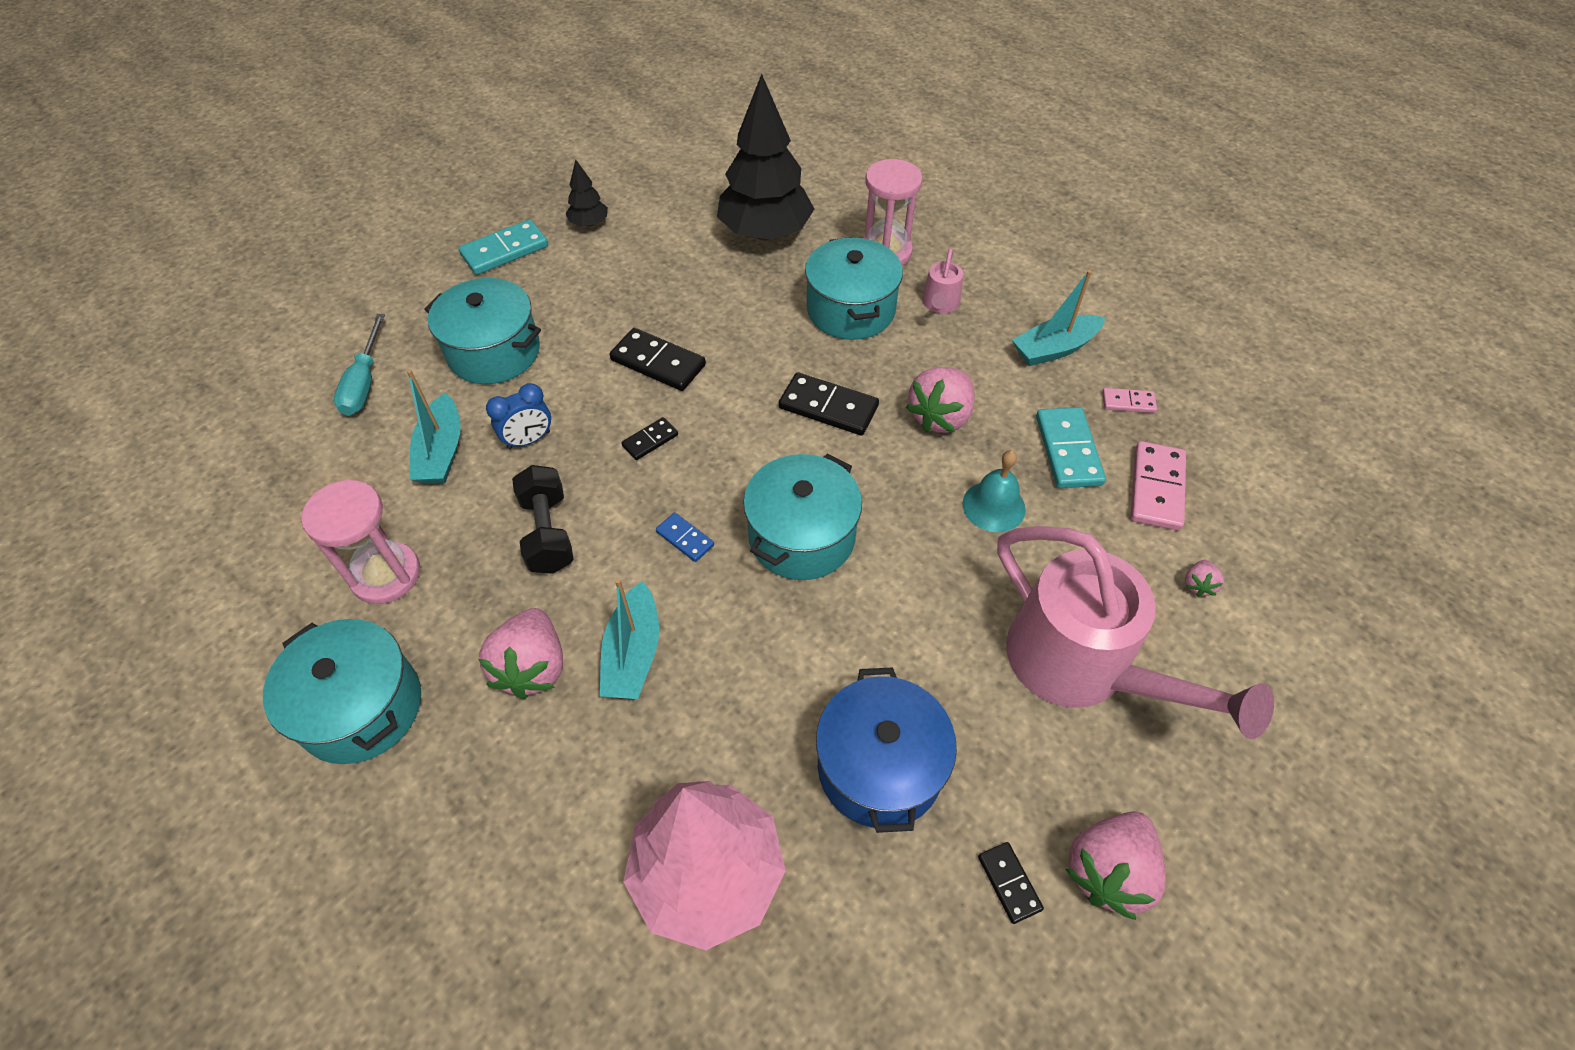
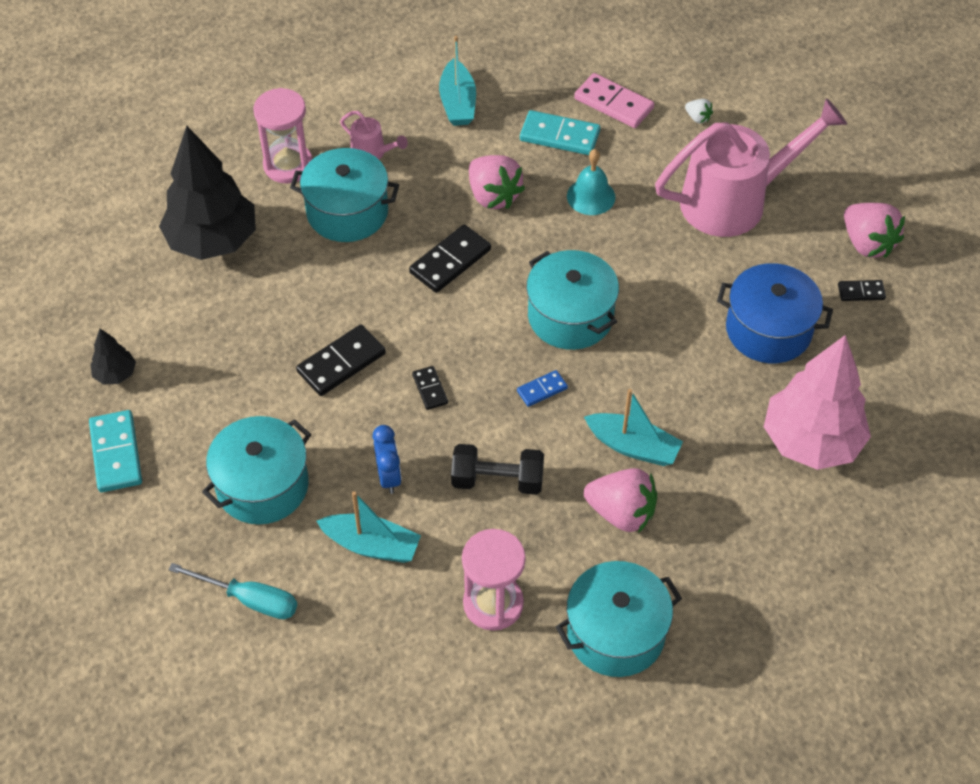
camera: 70 degrees left, 0 degrees up
pink domino [1102,388,1157,413] -> none
pink strawberry [1185,560,1224,597] -> white strawberry [685,99,713,124]

